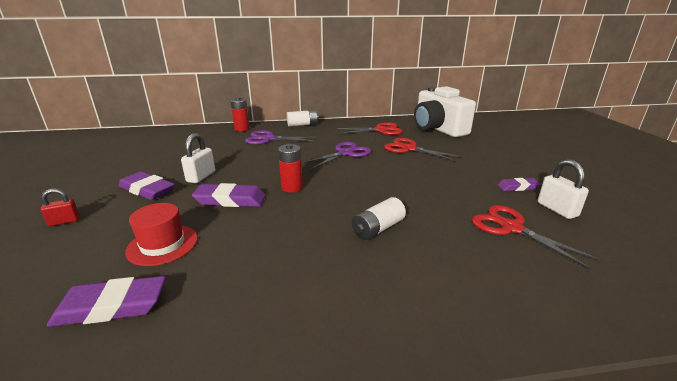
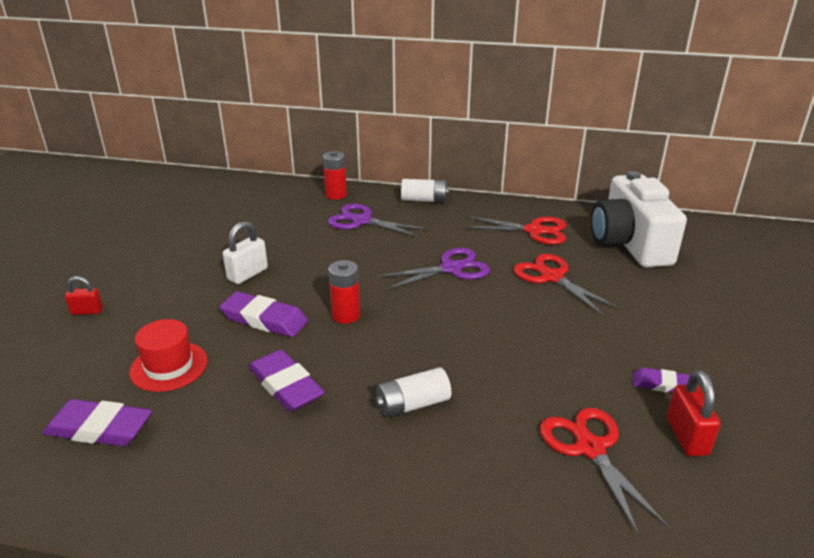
camera: 20 degrees right, 5 degrees up
purple eraser [119,171,175,200] -> purple eraser moved to [249,349,325,412]
white padlock [538,159,589,219] -> red padlock [667,370,721,456]

